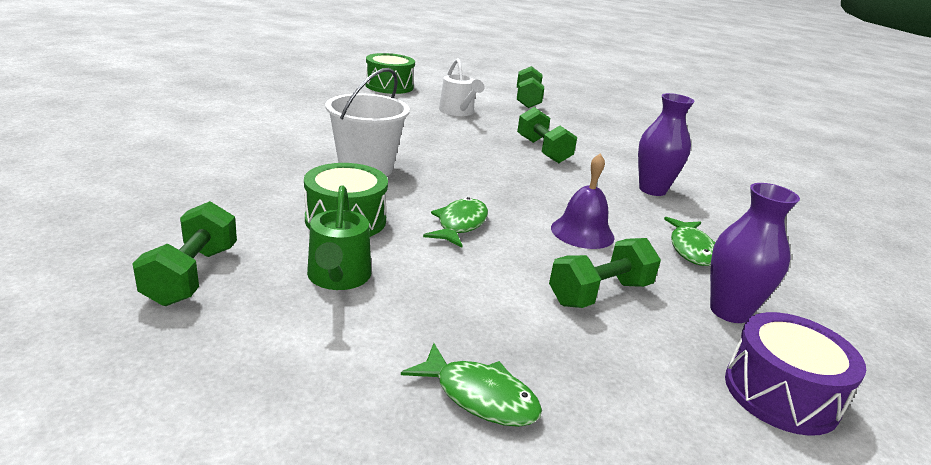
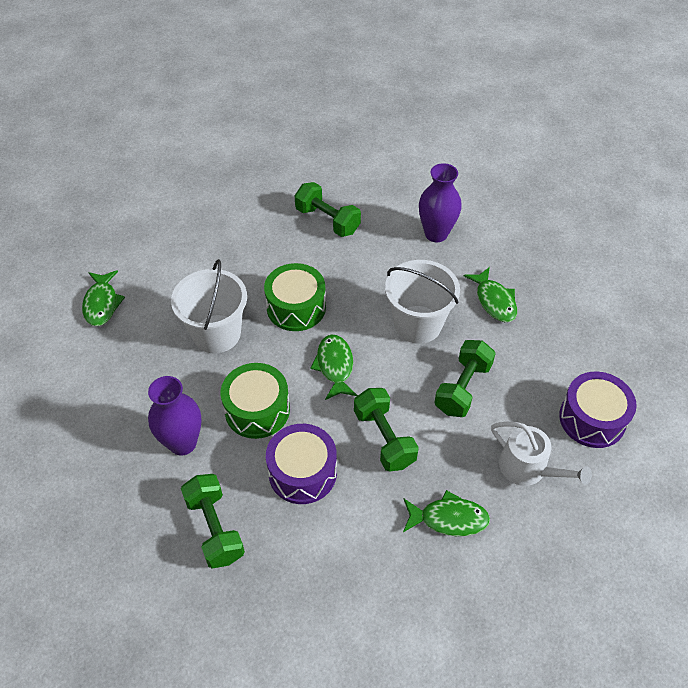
camera: 25 degrees left, 25 degrees up
green watering can [307,185,371,290] -> purple drum [266,424,337,504]
green drum [365,53,415,94] -> green drum moved to [264,263,326,331]
white watering can [439,58,484,116] -> white watering can moved to [491,422,592,486]
green dumbbell [517,66,544,108] -> green dumbbell moved to [354,388,419,472]
purple bell [551,154,615,249] -> white bucket [385,260,460,344]
purple vase [710,183,800,323] -> purple vase moved to [148,376,201,455]
none -> green fish [82,270,125,326]

